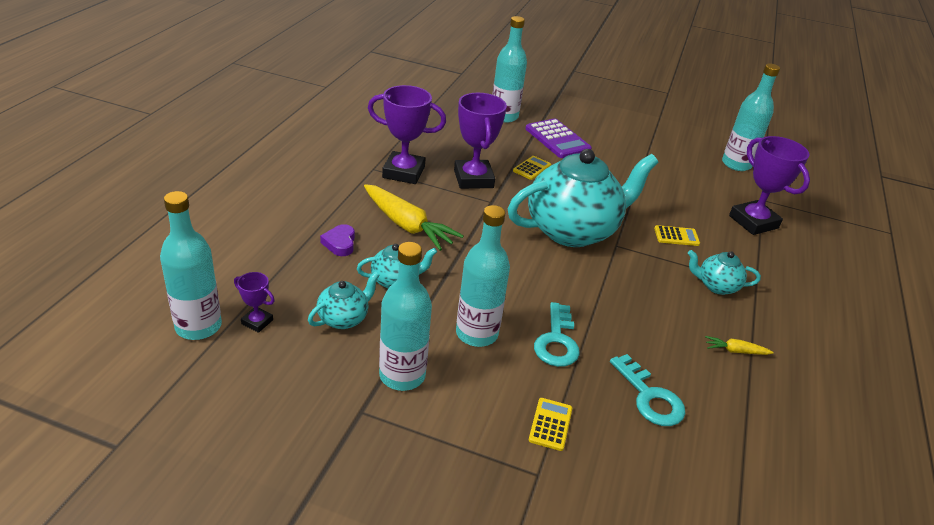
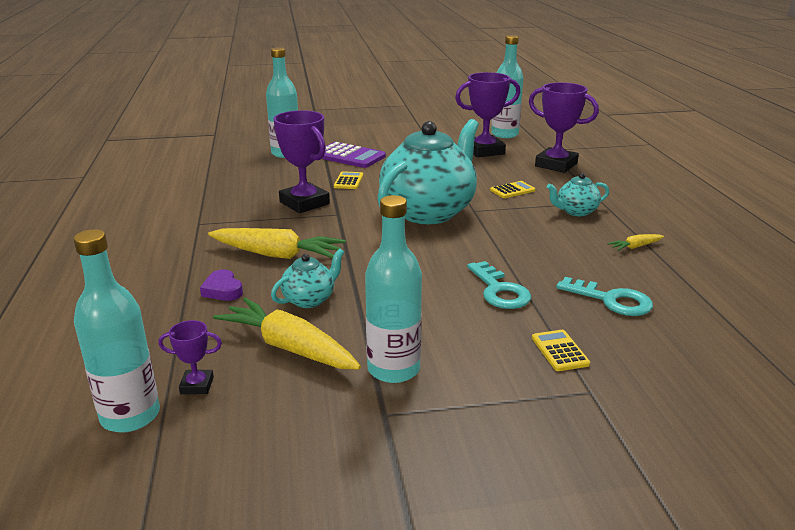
camera: 25 degrees left, 10 degrees down
turquoise teapot [308,272,379,329] -> yellow carrot [213,298,361,369]
purple trophy [368,85,446,184] -> purple trophy moved to [455,72,520,157]
turquoise bottle [456,205,510,347] -> none

